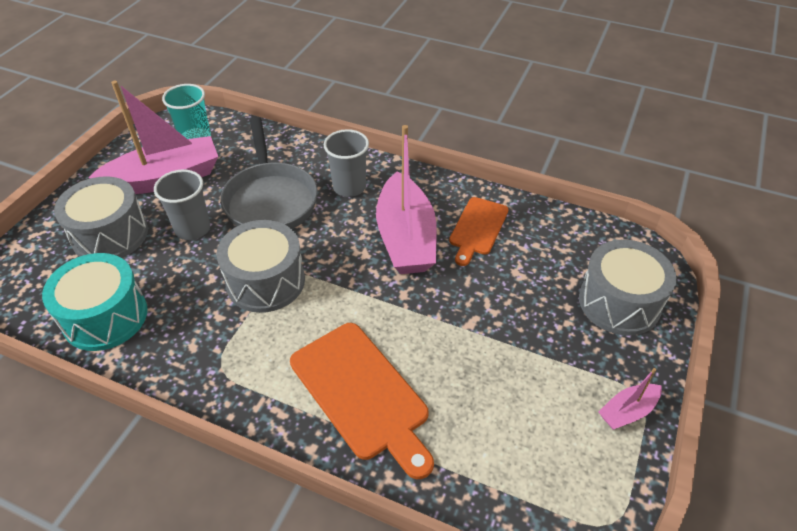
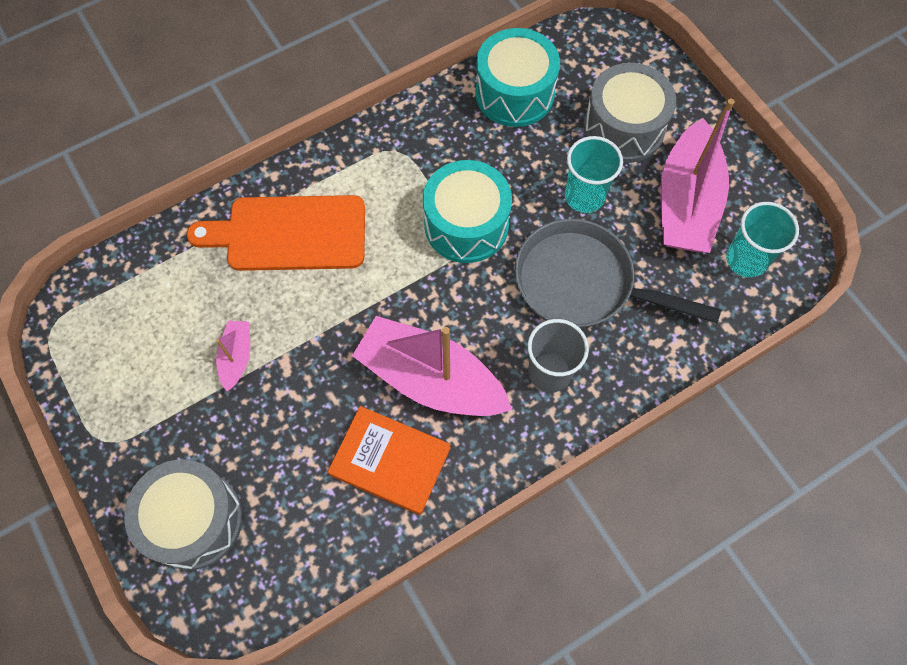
camera: 125 degrees right, 20 degrees up
grey cup [154,170,210,240] -> turquoise cup [565,136,623,213]
grey drum [216,220,305,313] -> turquoise drum [423,160,512,263]
orange cutting board [449,197,509,266] -> orange book [328,406,451,515]
pink boat [598,368,662,429] -> pink boat moved to [216,321,250,391]

